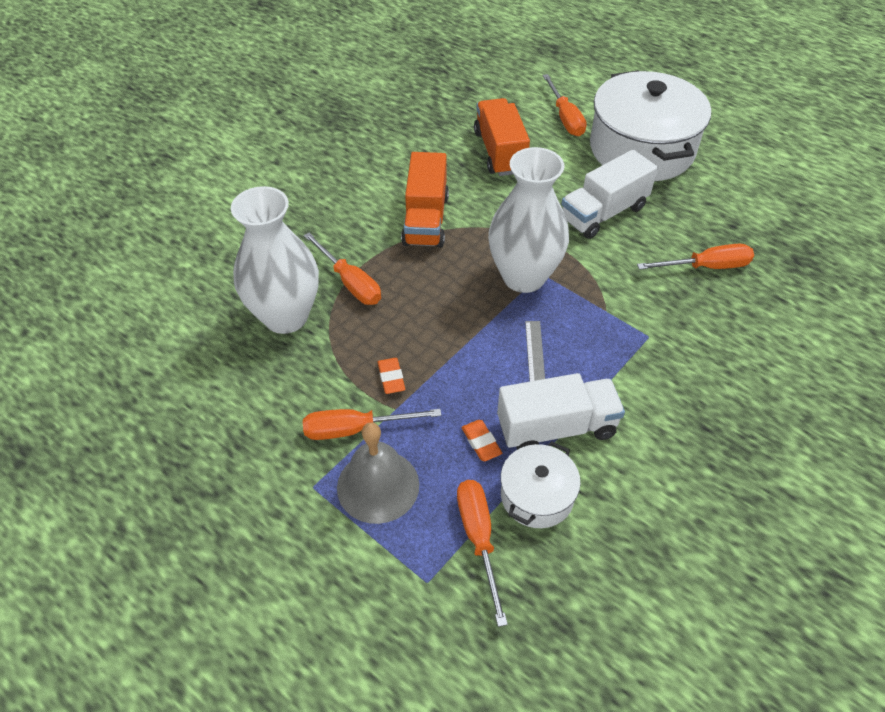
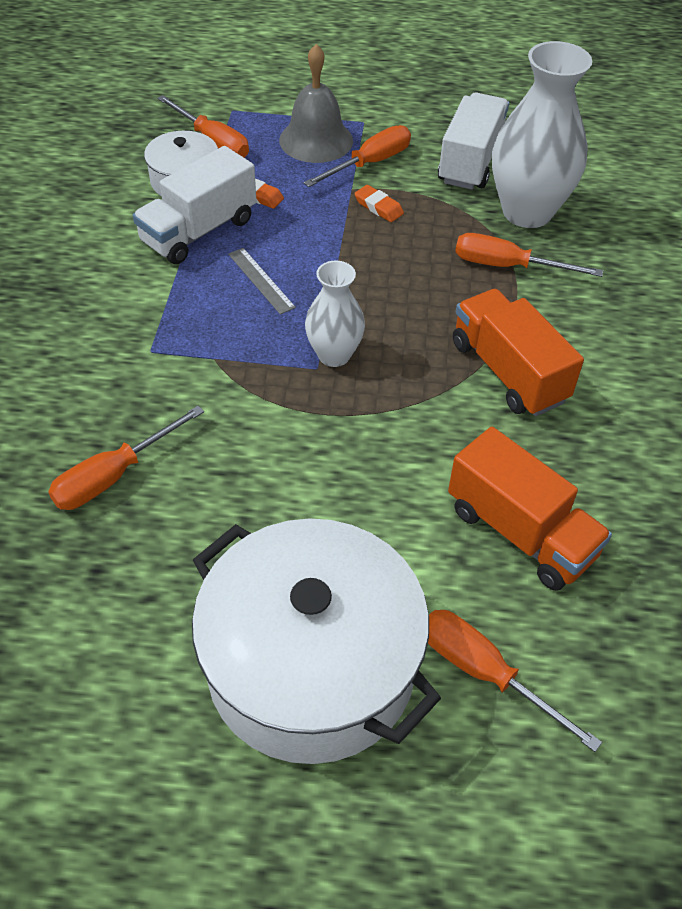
camera: 145 degrees right, 0 degrees up
white vase [488,147,569,293] -> white vase [305,261,365,367], size x0.57
white truck [561,150,658,239] -> white truck moved to [438,92,509,190]

